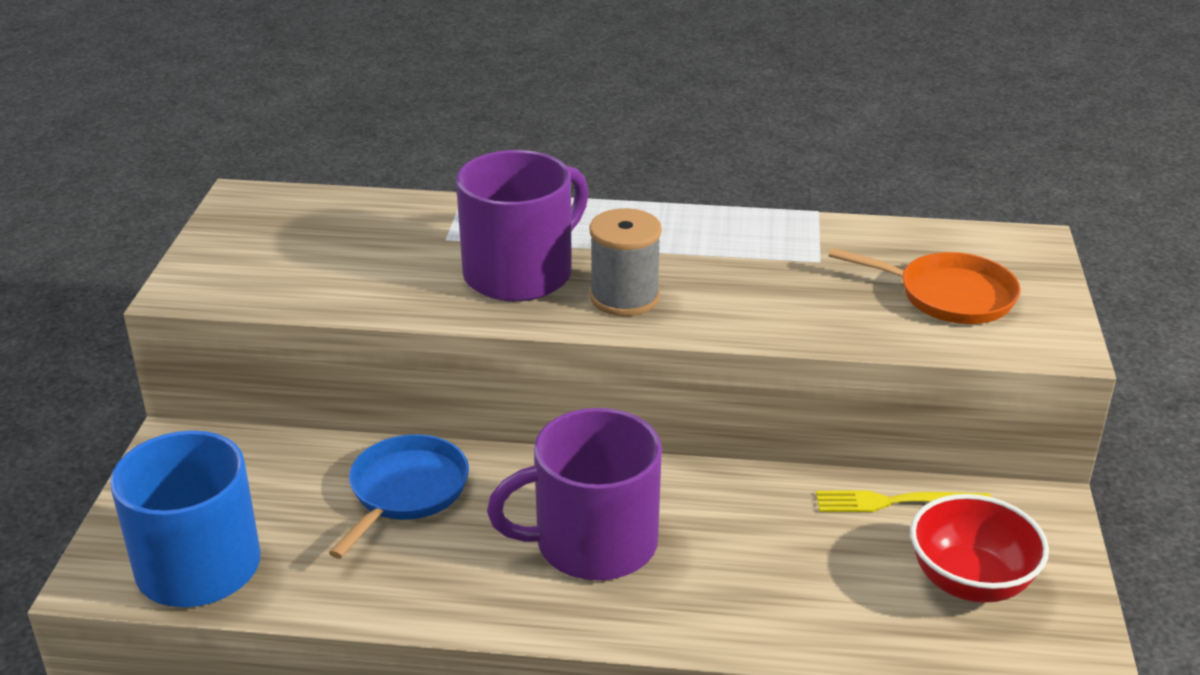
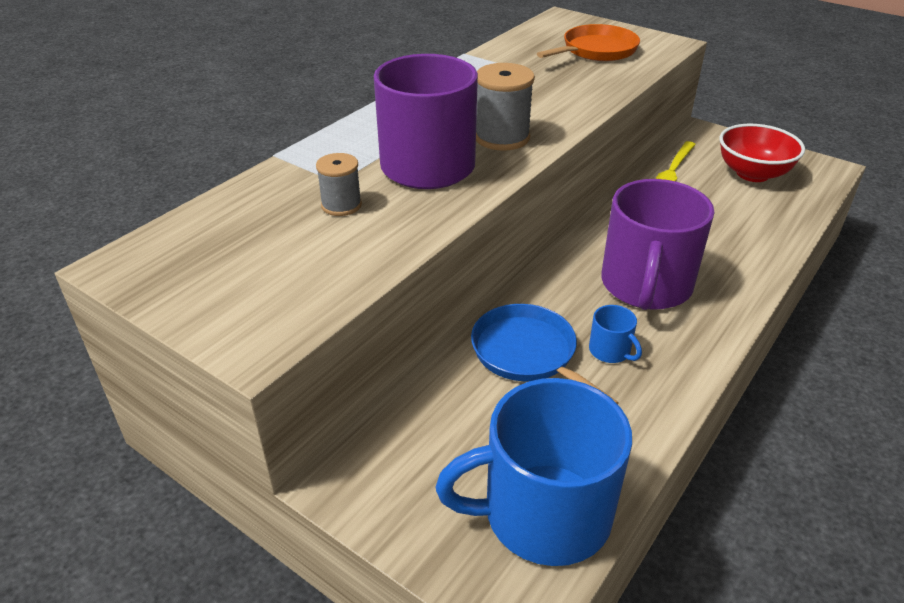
camera: 60 degrees left, 5 degrees up
none -> grey spool [316,153,362,216]
none -> blue mug [589,305,642,363]

